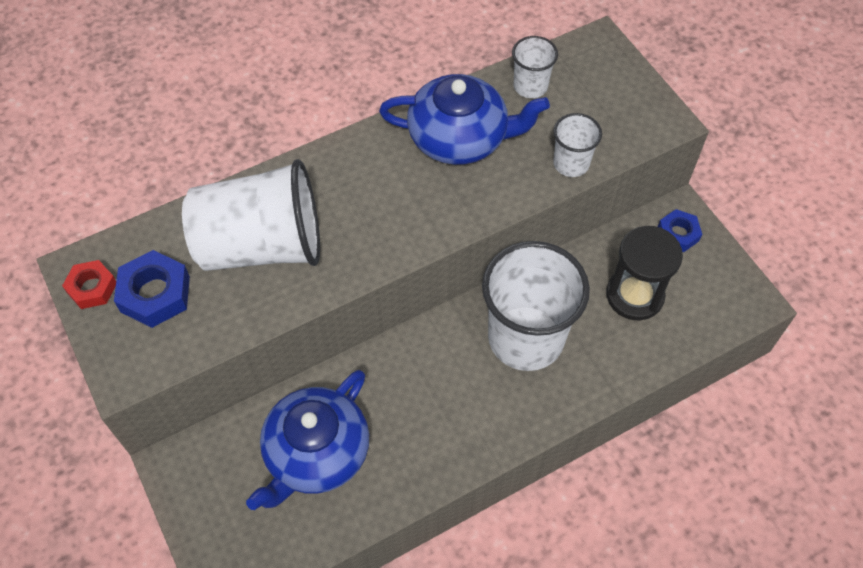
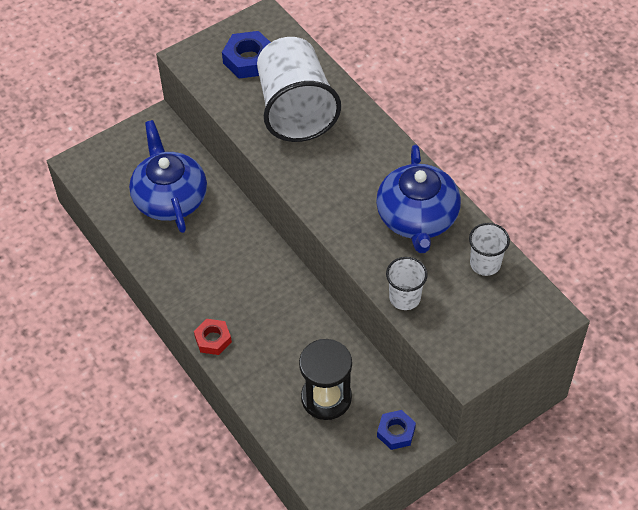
camera: 85 degrees right, 5 degrees down
red nut [62,260,116,309] -> red nut moved to [194,319,232,355]
blue teapot [246,370,369,510] -> blue teapot turned 45 degrees clockwise [129,120,207,233]
white cup [482,241,590,371] -> none

